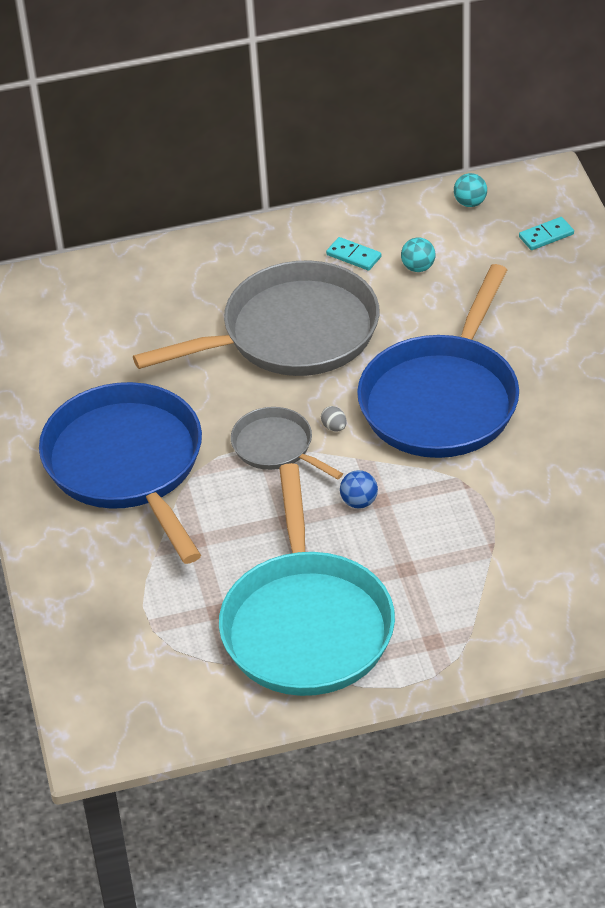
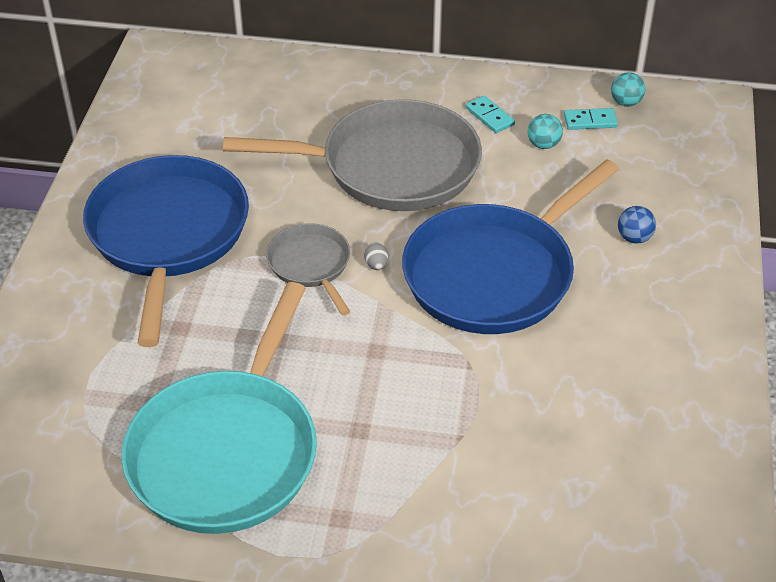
camera: 20 degrees right, 0 degrees up
blue ball [340,470,378,509] -> blue ball moved to [618,206,656,243]
turquoise domino [519,217,574,250] -> turquoise domino moved to [564,108,618,130]

